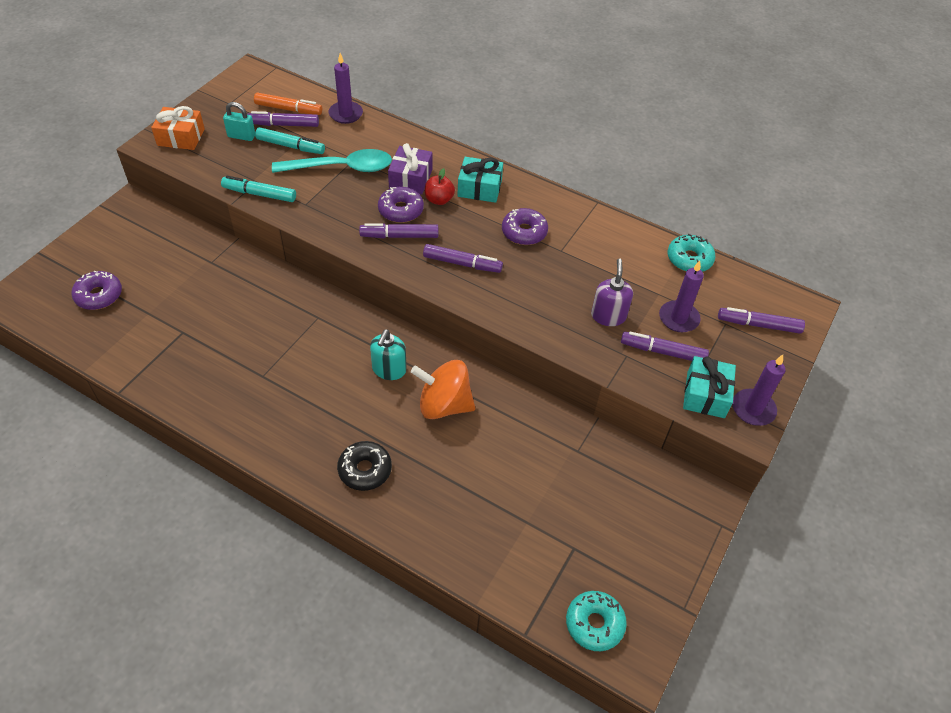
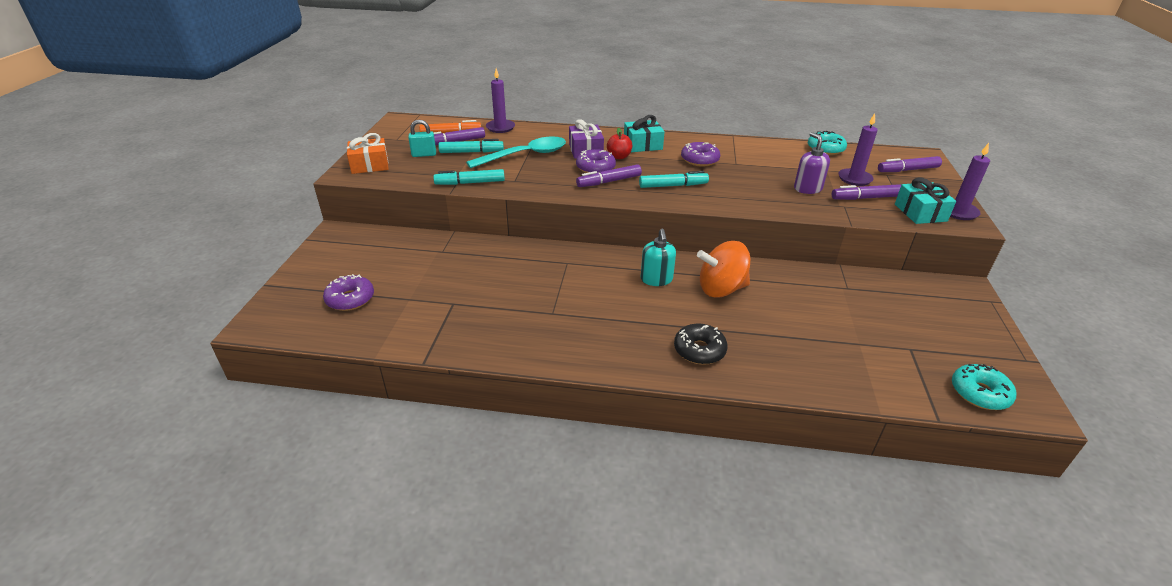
camera: 20 degrees left, 15 degrees down
purple marker [423,244,503,273] -> turquoise marker [639,171,709,188]

